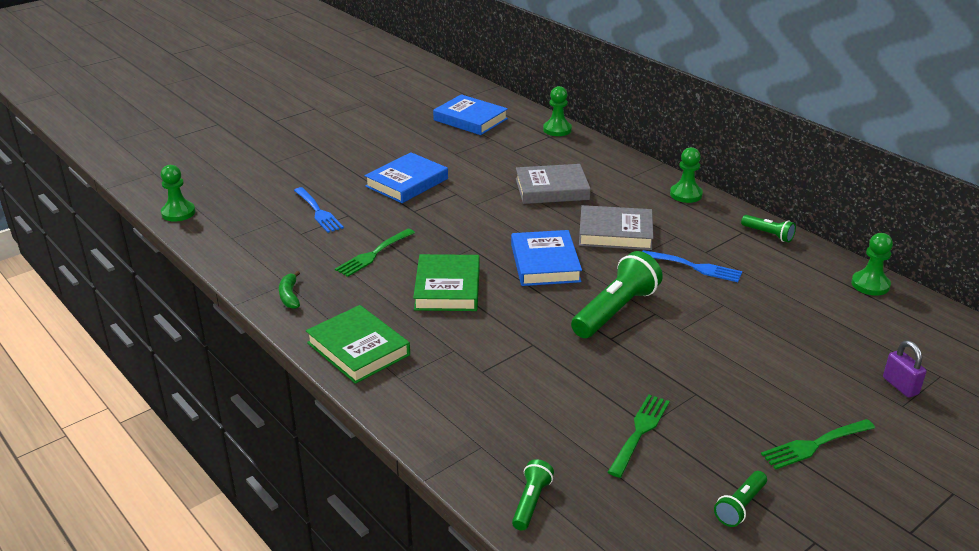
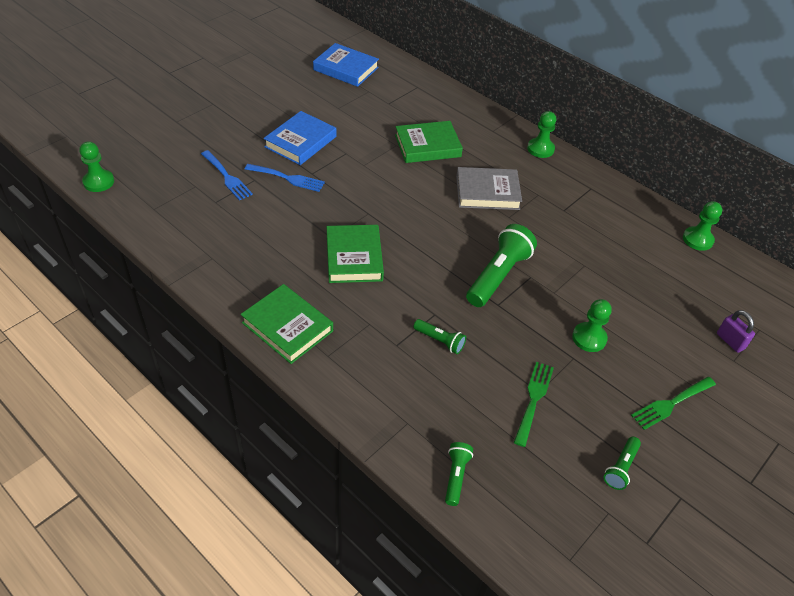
camera: 10 degrees left, 15 degrees up
green banana [279,271,300,309] -> none
green fork [335,229,415,277] -> none
blue book [511,230,582,286] -> none
grey book [516,164,591,204] -> green book [395,121,463,163]
green pawn [543,86,572,136] -> green pawn moved to [572,299,612,352]
blue fork [642,250,742,282] -> blue fork moved to [245,164,325,192]
green flashlight [741,215,796,242] -> green flashlight moved to [413,319,466,354]

